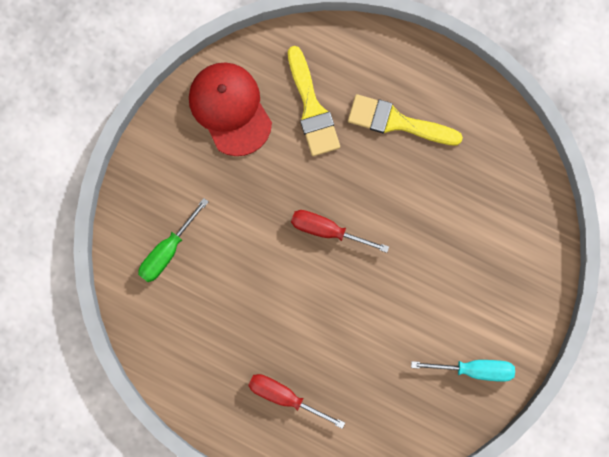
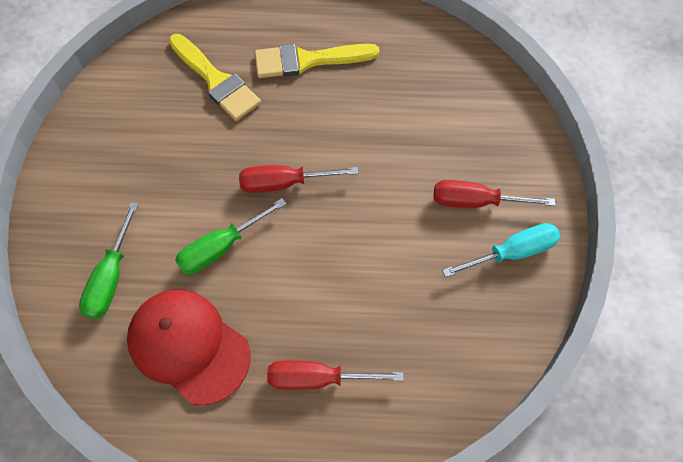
camera: 25 degrees left, 15 degrees down
red cap [189,62,272,156] -> red cap moved to [127,289,251,405]
none -> green screwdriver [175,198,286,274]
none -> red screwdriver [433,180,555,208]

